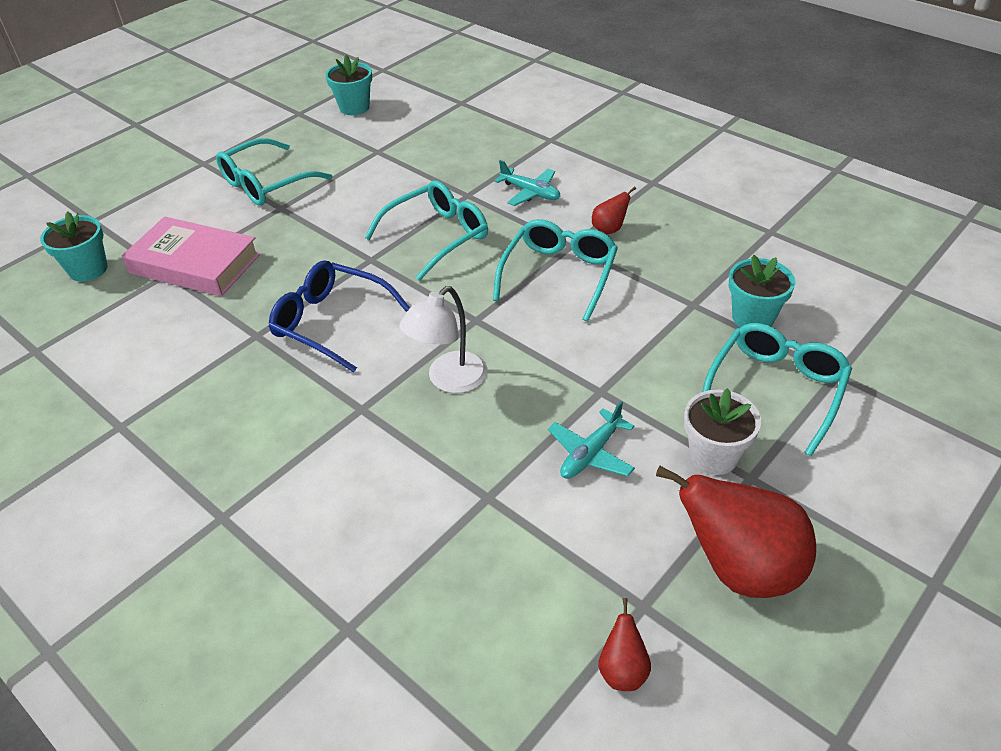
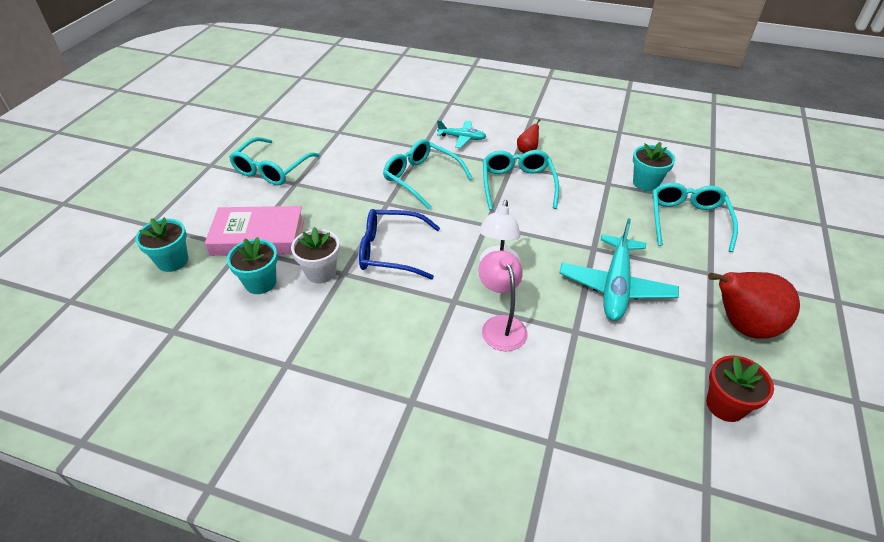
camera: 25 degrees left, 0 degrees up
turquoise flower pot [325,55,372,115] -> turquoise flower pot moved to [227,237,278,294]
turquoise glasses [365,181,488,281] -> turquoise glasses turned 75 degrees counterclockwise [383,139,473,209]
turquoise plane [548,401,635,479] -> turquoise plane [559,219,679,321], size x1.79
red pear [598,598,651,691] -> red flower pot [706,355,774,422]
white flower pot [684,388,761,475] -> white flower pot moved to [291,227,340,283]
none -> pink lamp [478,250,528,351]

